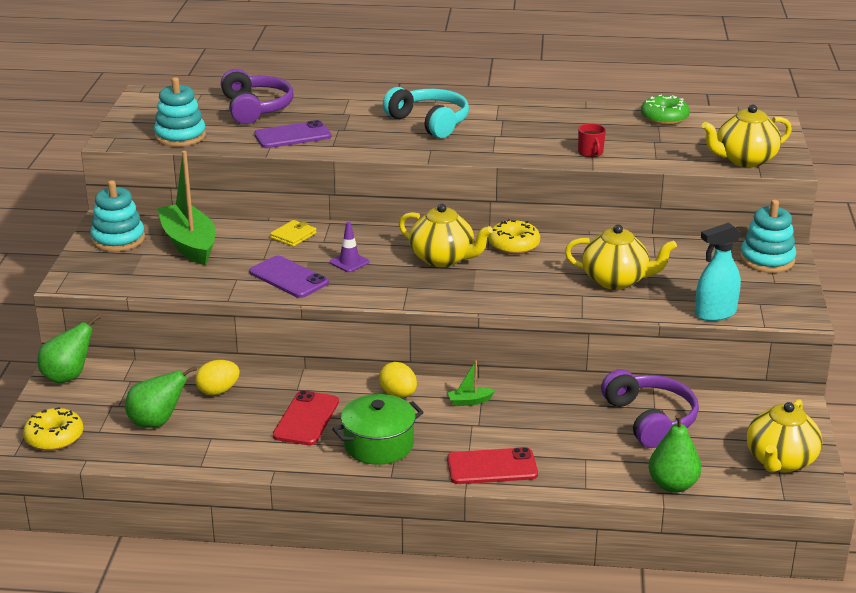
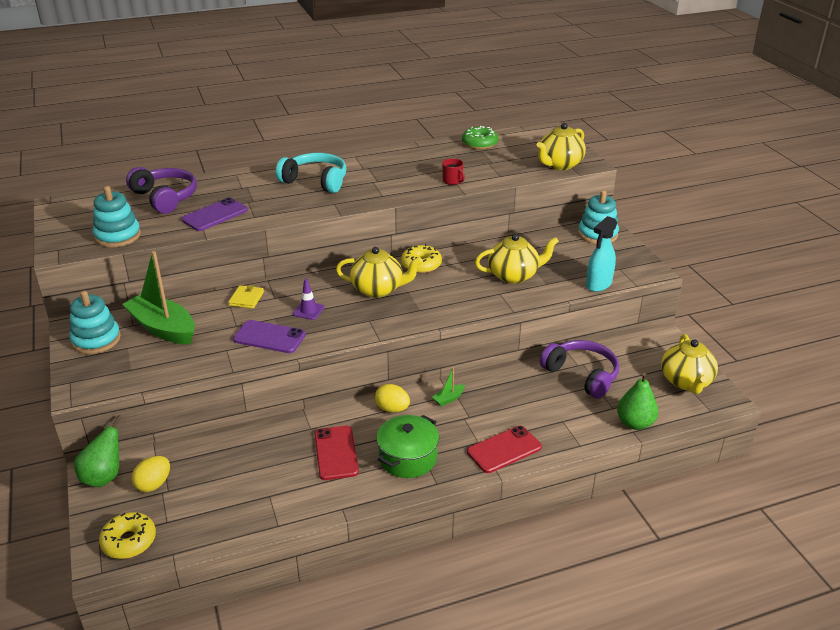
camera: 25 degrees left, 5 degrees up
green pear [125,366,197,428] -> none
yellow egg [195,360,240,395] -> yellow egg moved to [132,456,170,492]

